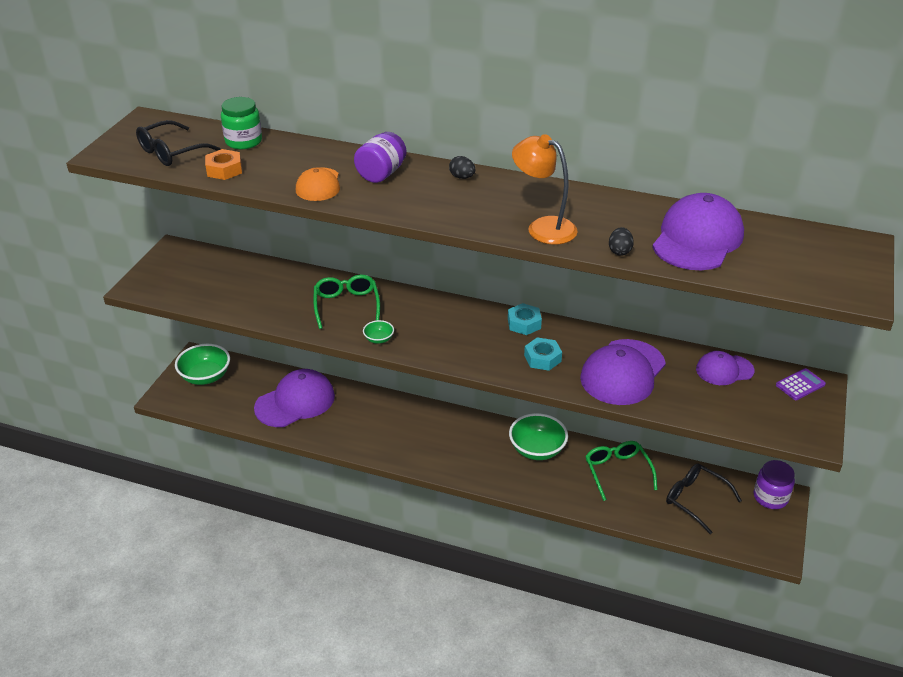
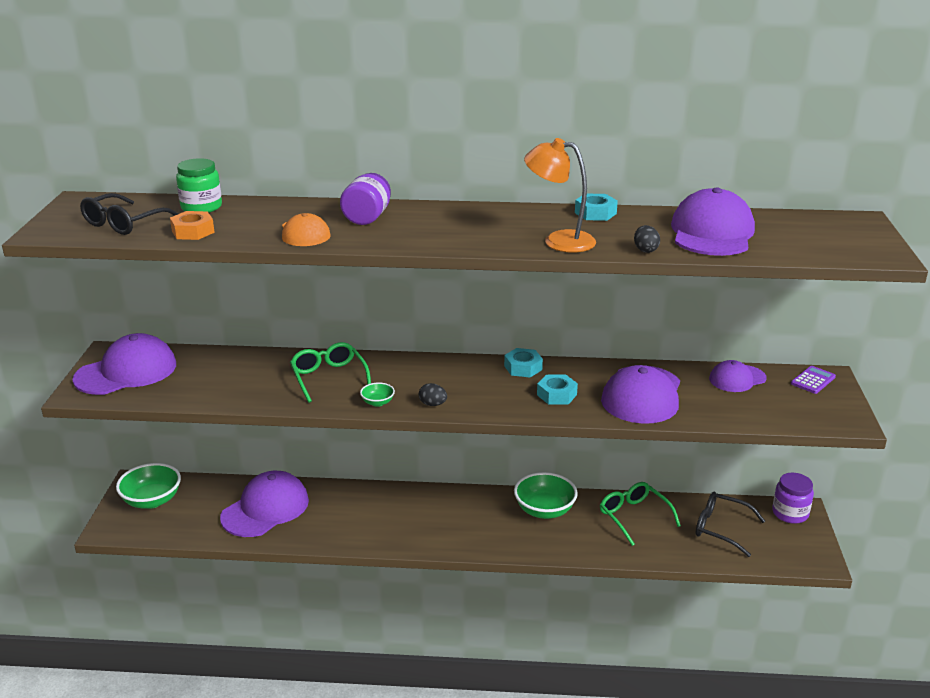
camera: 15 degrees left, 10 degrees down
black egg [449,156,475,179] -> black egg moved to [419,383,447,406]
none -> purple cap [72,333,176,395]
none -> turquoise nut [575,194,618,221]

